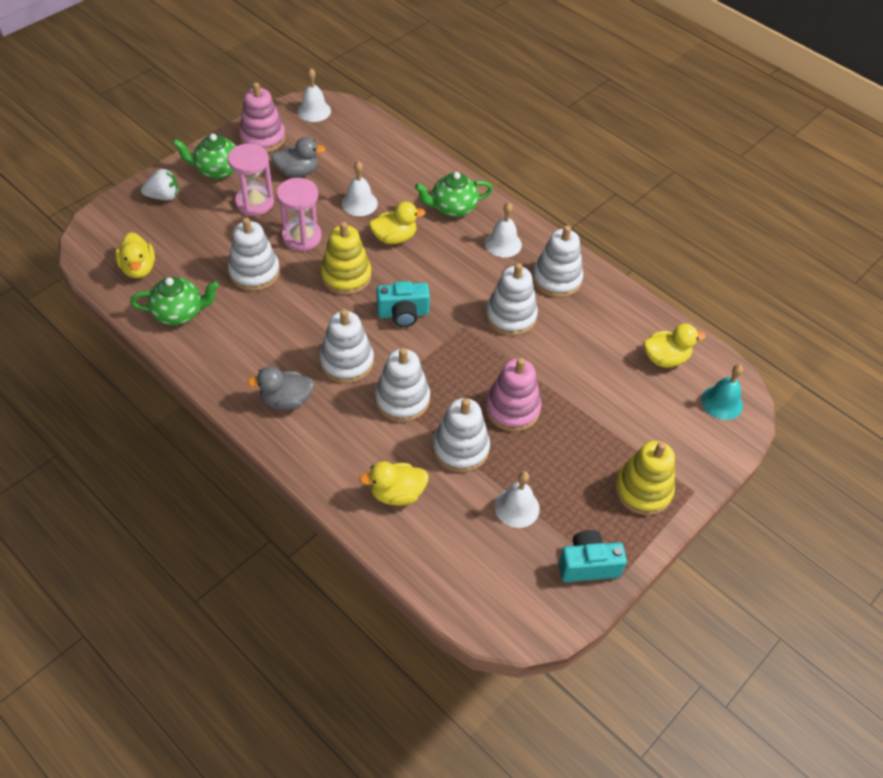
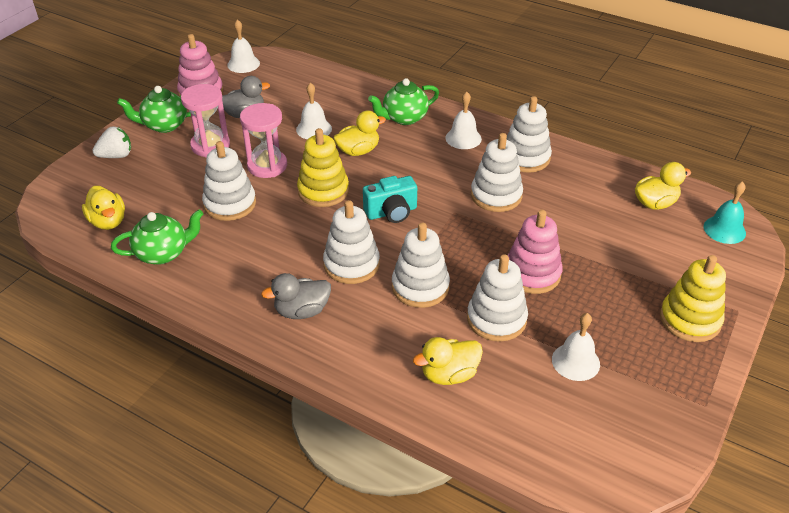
camera: 10 degrees left, 10 degrees down
turquoise camera [559,530,627,582] -> none

